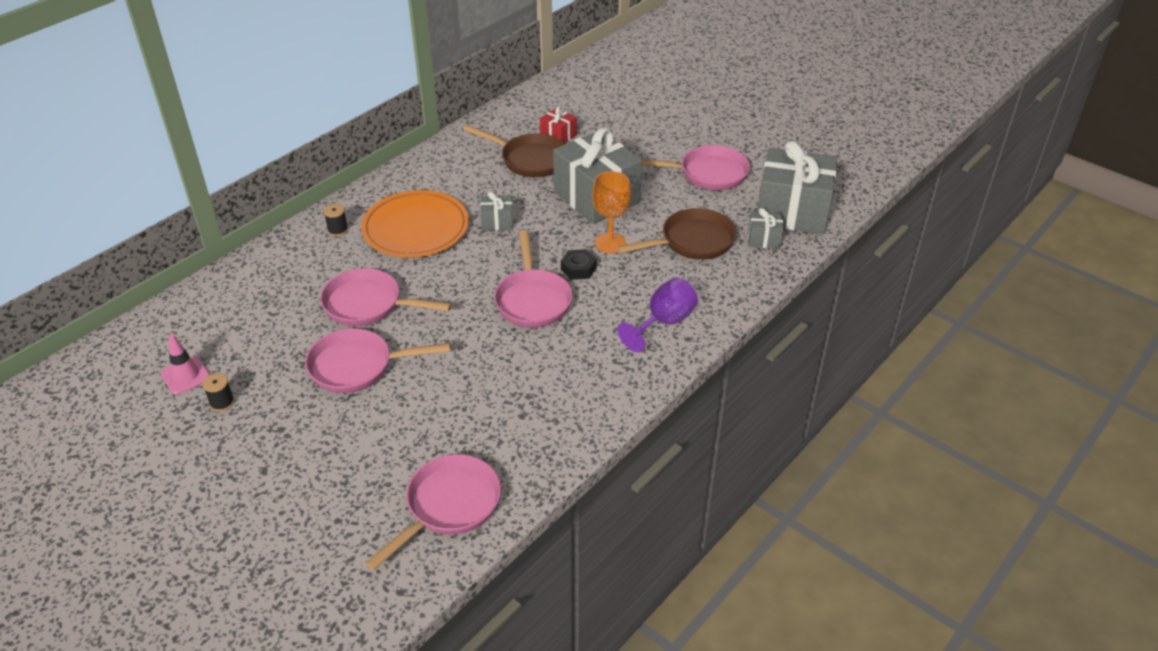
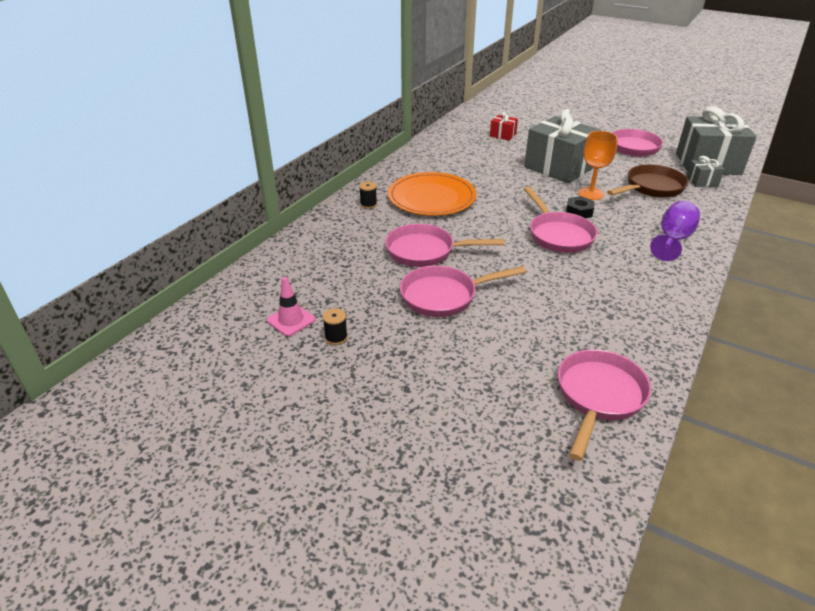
camera: 10 degrees left, 5 degrees down
brown pan [463,125,565,177] -> none
grey gift [480,192,513,231] -> none

